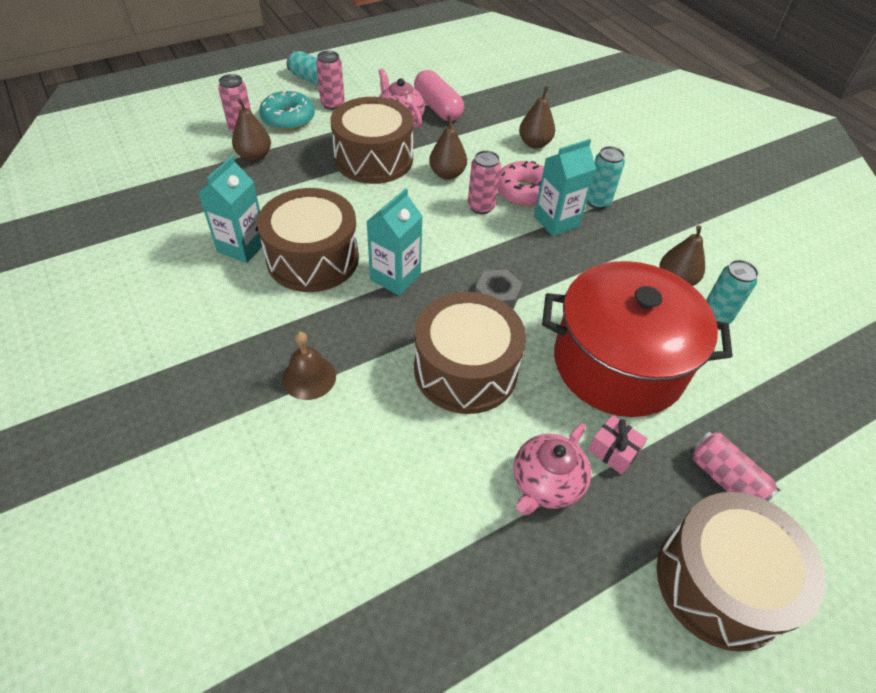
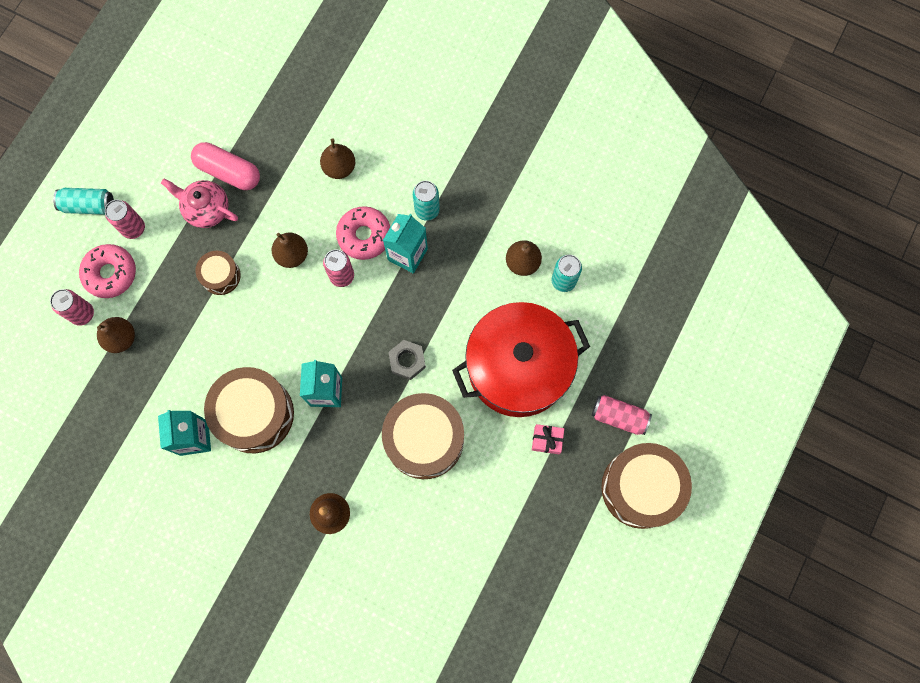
camera: 30 degrees left, 25 degrees up
turquoise donut [259,90,315,131] -> pink donut [79,244,136,298]
brown drum [331,97,414,184] -> brown drum [195,251,241,295], size x0.52
pink teapot [514,423,591,515] -> none

